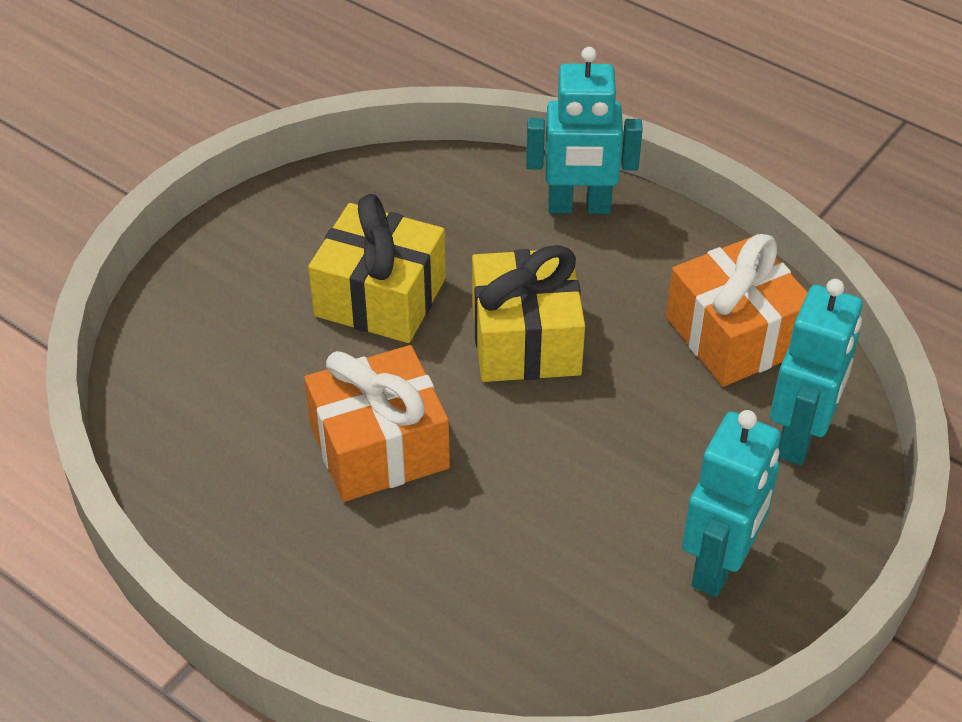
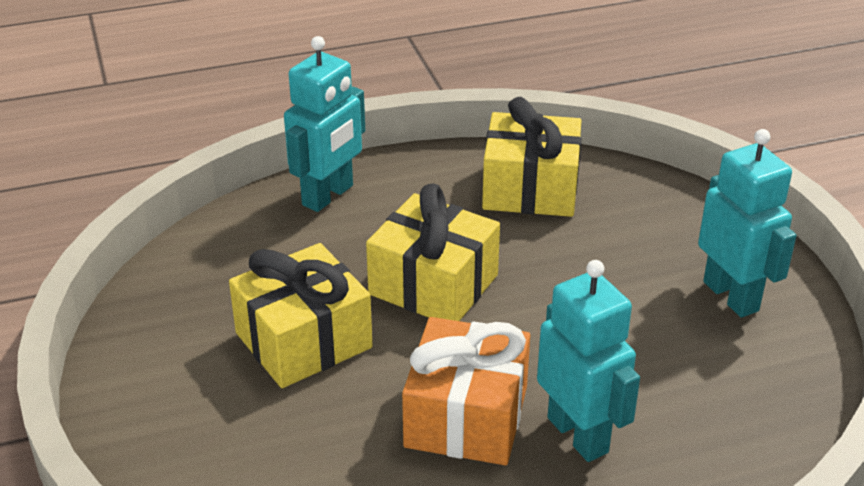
camera: 55 degrees left, 10 degrees down
orange gift [666,234,808,386] -> yellow gift [482,97,582,217]
turquoise robot [770,279,863,465] -> turquoise robot moved to [537,260,640,462]

